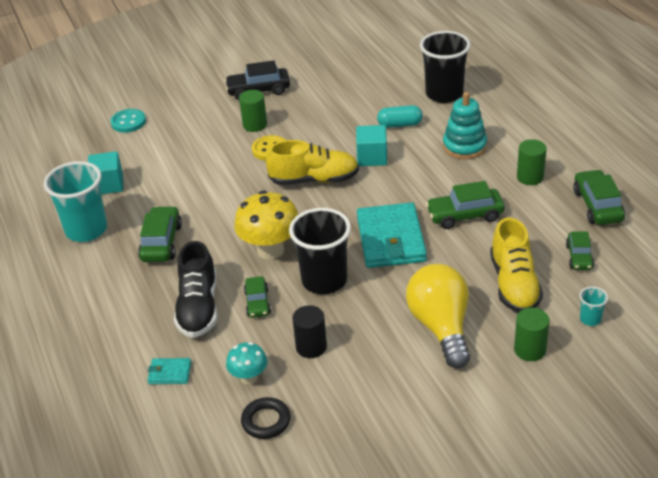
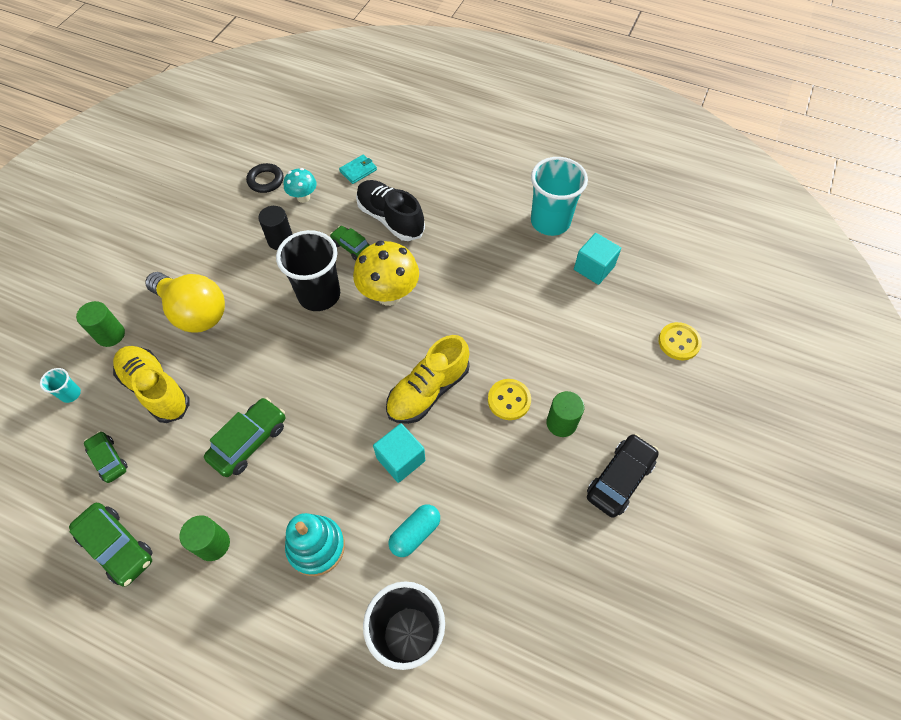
camera: 135 degrees right, 20 degrees up
turquoise button [111,109,146,133] -> yellow button [658,322,702,360]
green car [138,206,182,262] -> none
turquoise wallet [357,202,427,268] -> none

